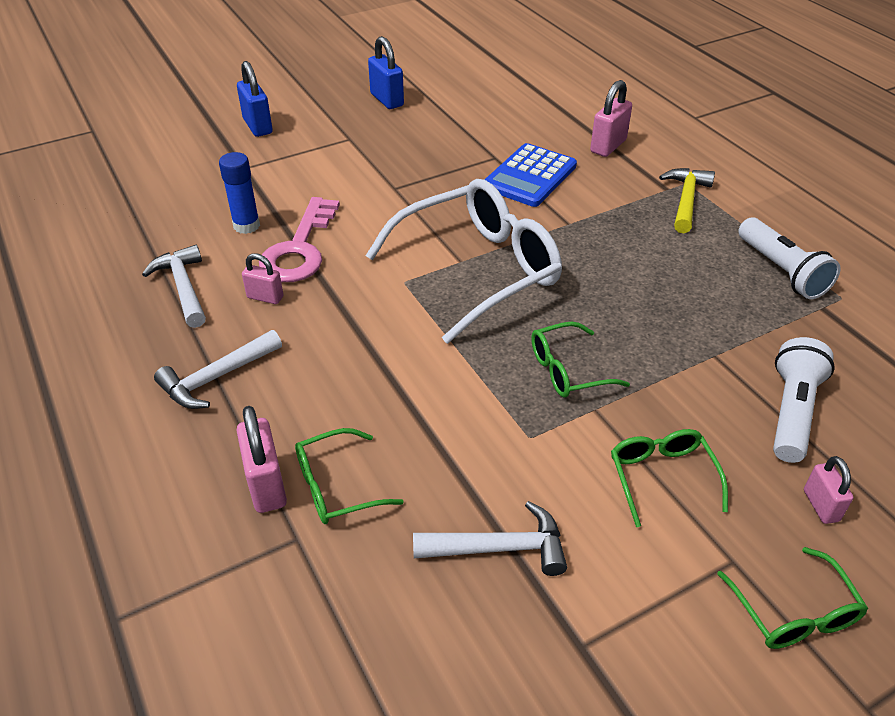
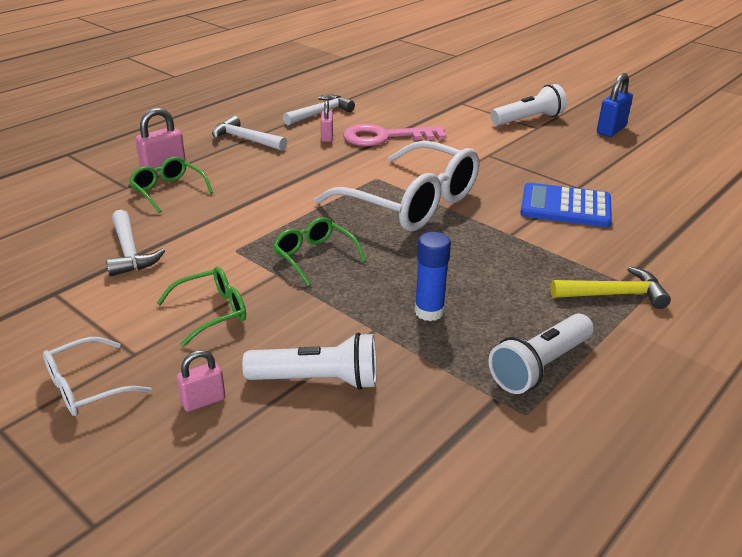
camera: 70 degrees right, 10 degrees down
blue glue stick [219,152,260,234] -> blue glue stick moved to [414,232,451,321]
blue padlock [237,61,273,137] -> none
pink padlock [590,80,632,157] -> none
green glasses [717,547,868,649] -> white glasses [43,337,152,416]
none -> white flashlight [491,84,567,126]

